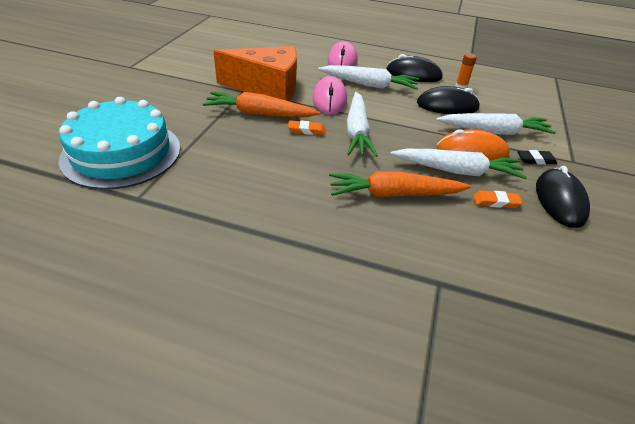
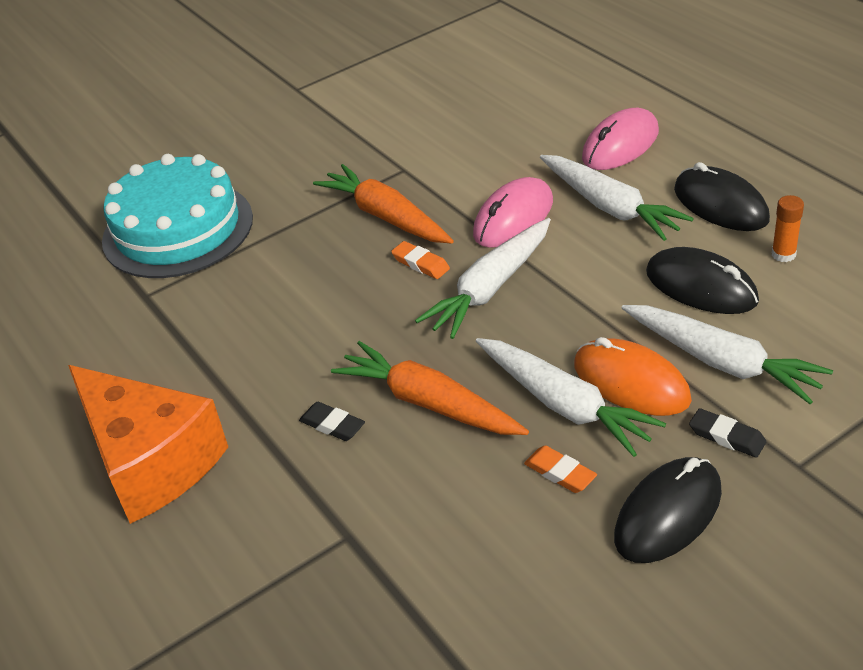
camera: 45 degrees right, 0 degrees up
orange cheese [213,46,297,101] -> orange cheese moved to [68,365,228,524]
none -> black eraser [299,402,365,441]

